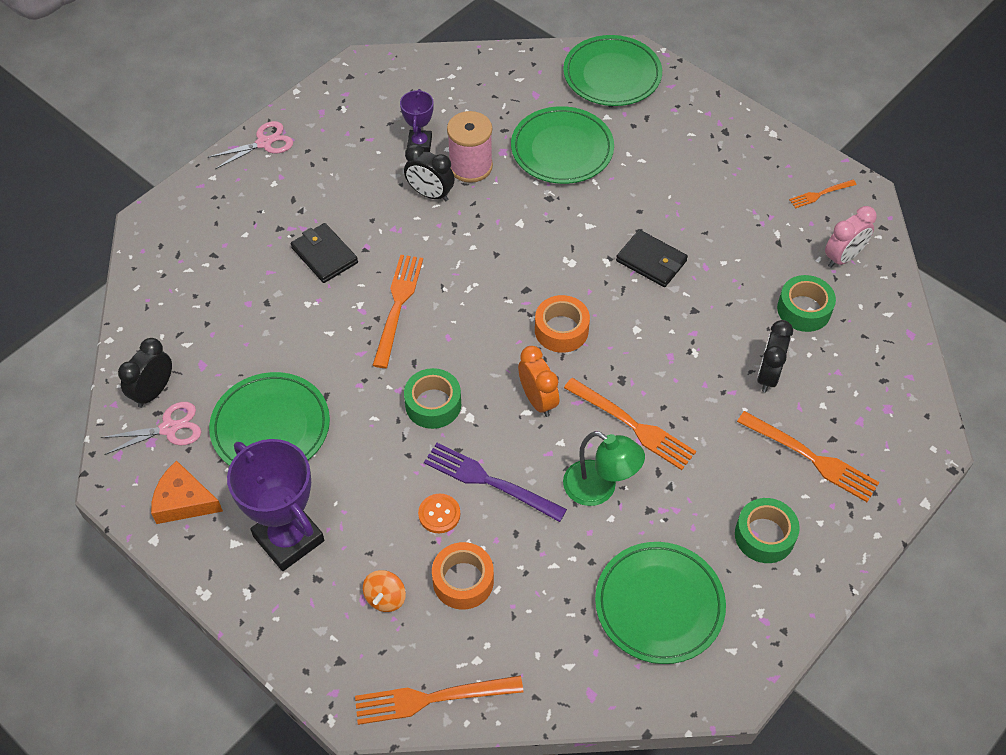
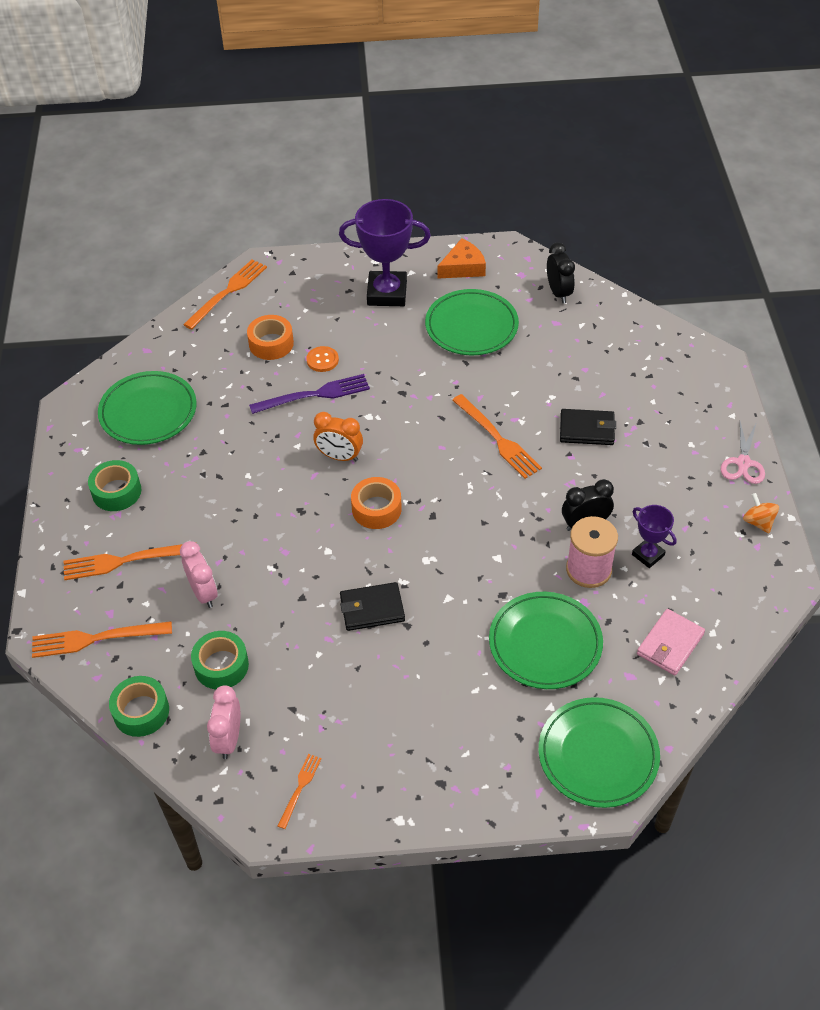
camera: 135 degrees right, 5 degrees down
pink scissors [101,402,201,455] -> none
orange spinning top [363,570,406,612] -> orange spinning top moved to [743,493,779,533]
green tape [404,368,461,429] -> green tape moved to [109,676,169,737]
green lamp [563,431,645,506] -> none
orange fork [564,378,696,470] -> orange fork moved to [32,621,172,658]
black clock [757,320,793,392] -> pink clock [180,541,218,608]
none -> pink wallet [637,609,705,675]

